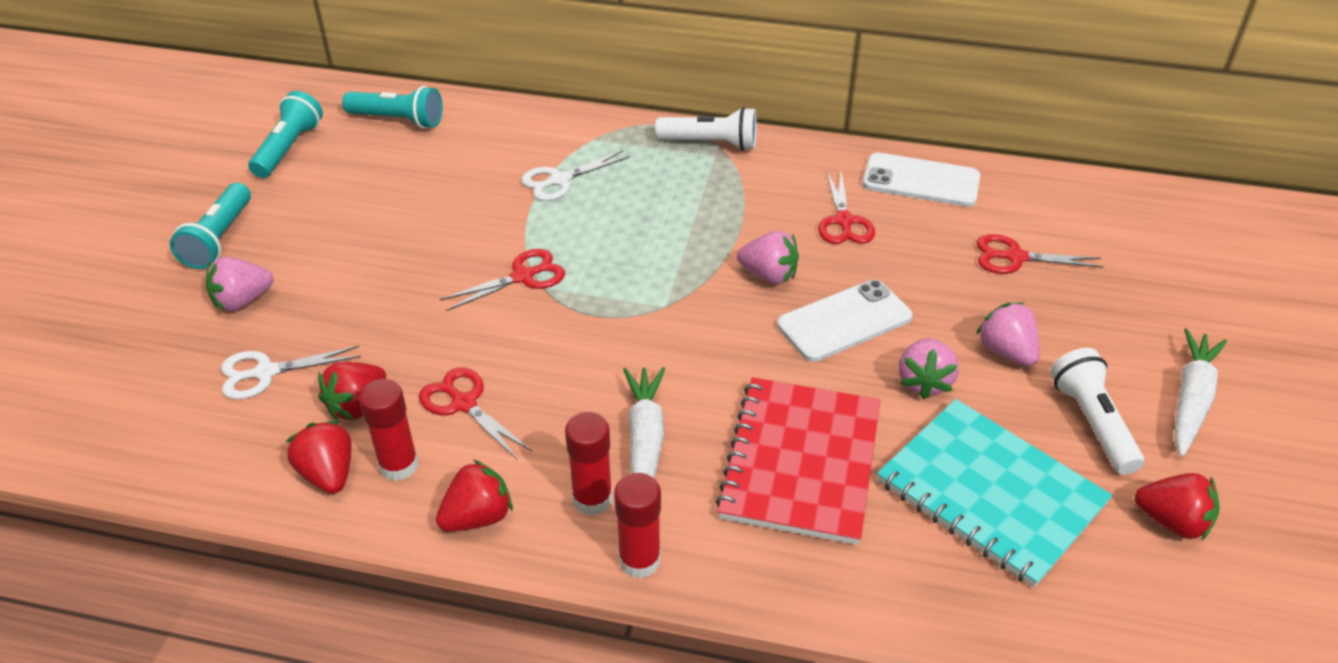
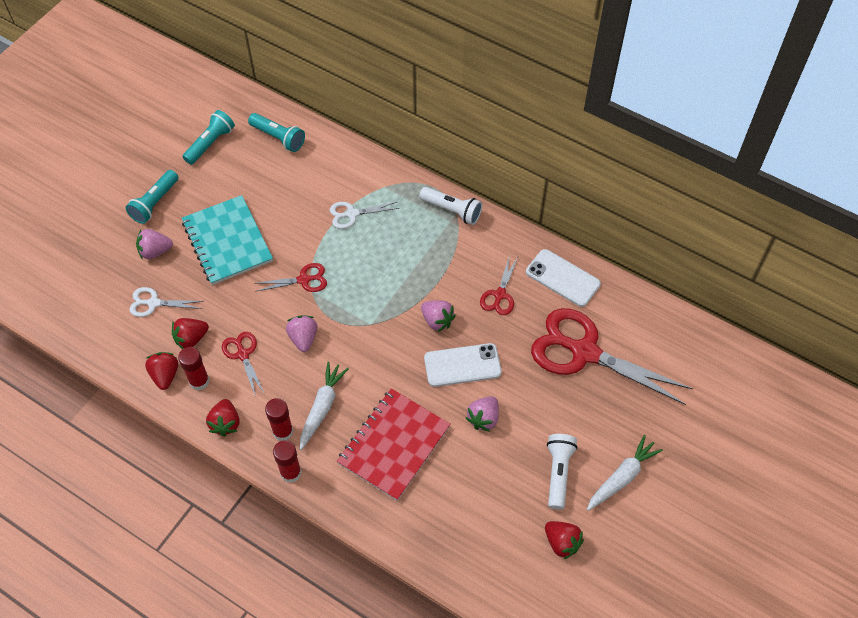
camera: 20 degrees right, 15 degrees up
red strawberry [436,460,513,532] -> red strawberry turned 105 degrees clockwise [206,399,240,437]
turquoise notebook [877,399,1112,588] -> turquoise notebook moved to [182,195,273,285]
pink strawberry [976,302,1040,366] -> pink strawberry moved to [286,315,318,352]
red scissors [977,234,1104,274] -> red scissors [531,308,693,405], size x2.15

